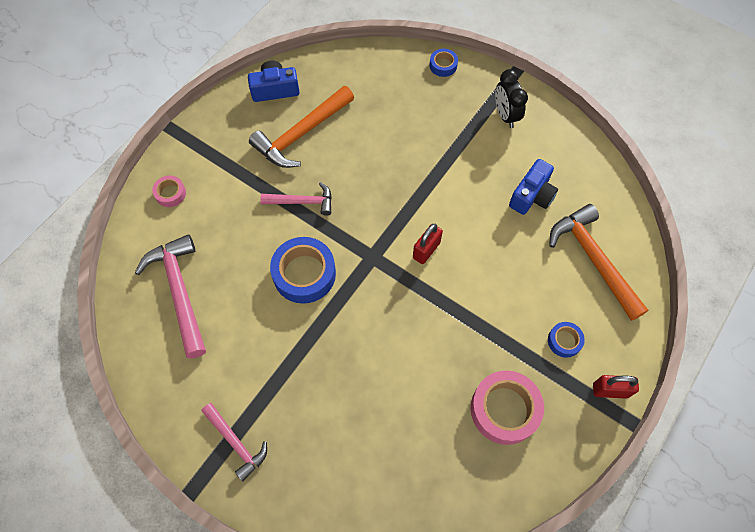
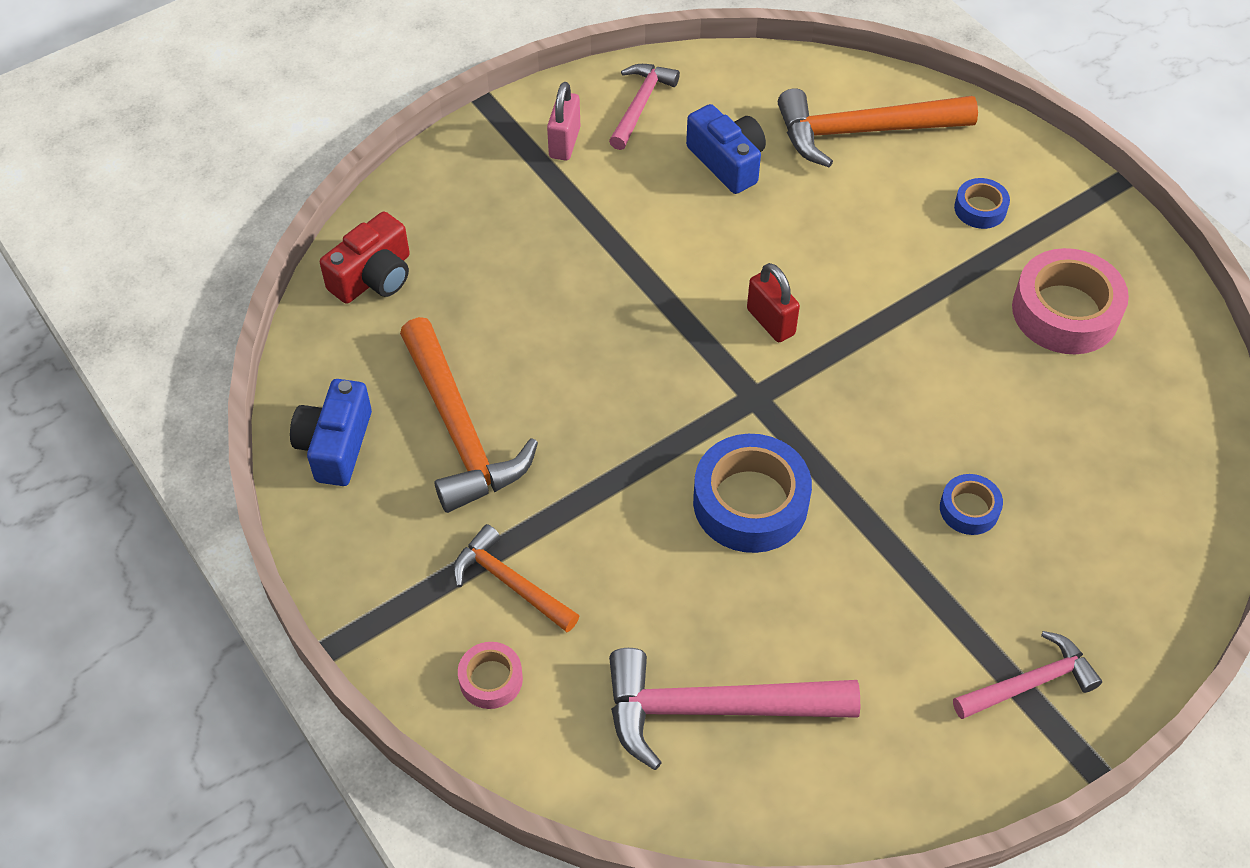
camera: 70 degrees left, 10 degrees down
pink hammer [260,182,332,216] -> pink hammer moved to [609,64,680,150]
blue tape [429,49,458,77] -> blue tape moved to [940,474,1003,535]
black clock [495,69,528,128] -> pink padlock [547,82,580,161]
red padlock [593,375,639,399] -> none
none -> red camera [320,212,410,304]
none -> orange hammer [453,524,579,632]

